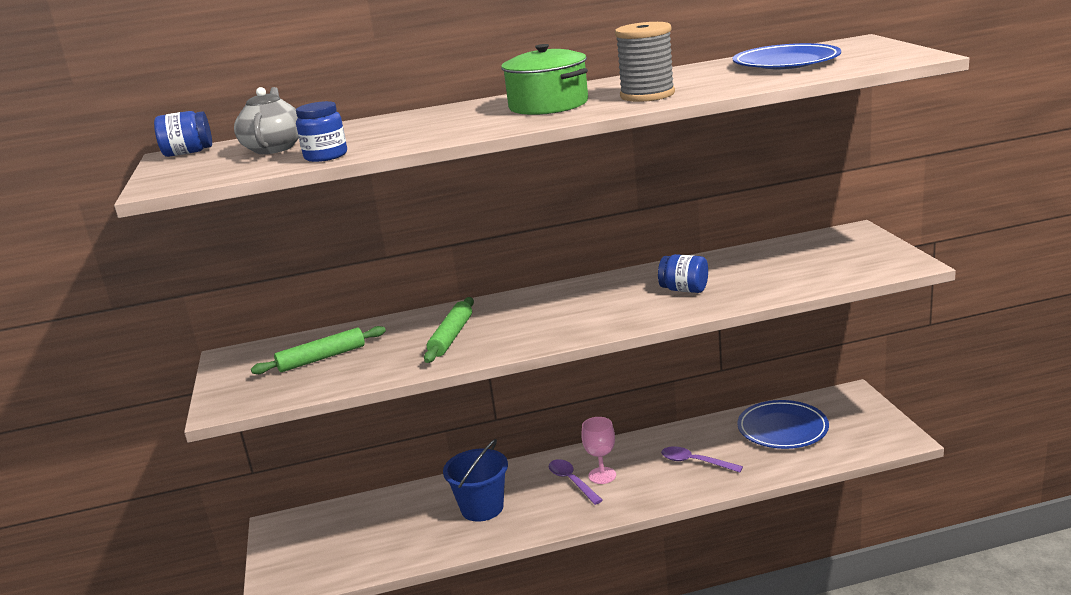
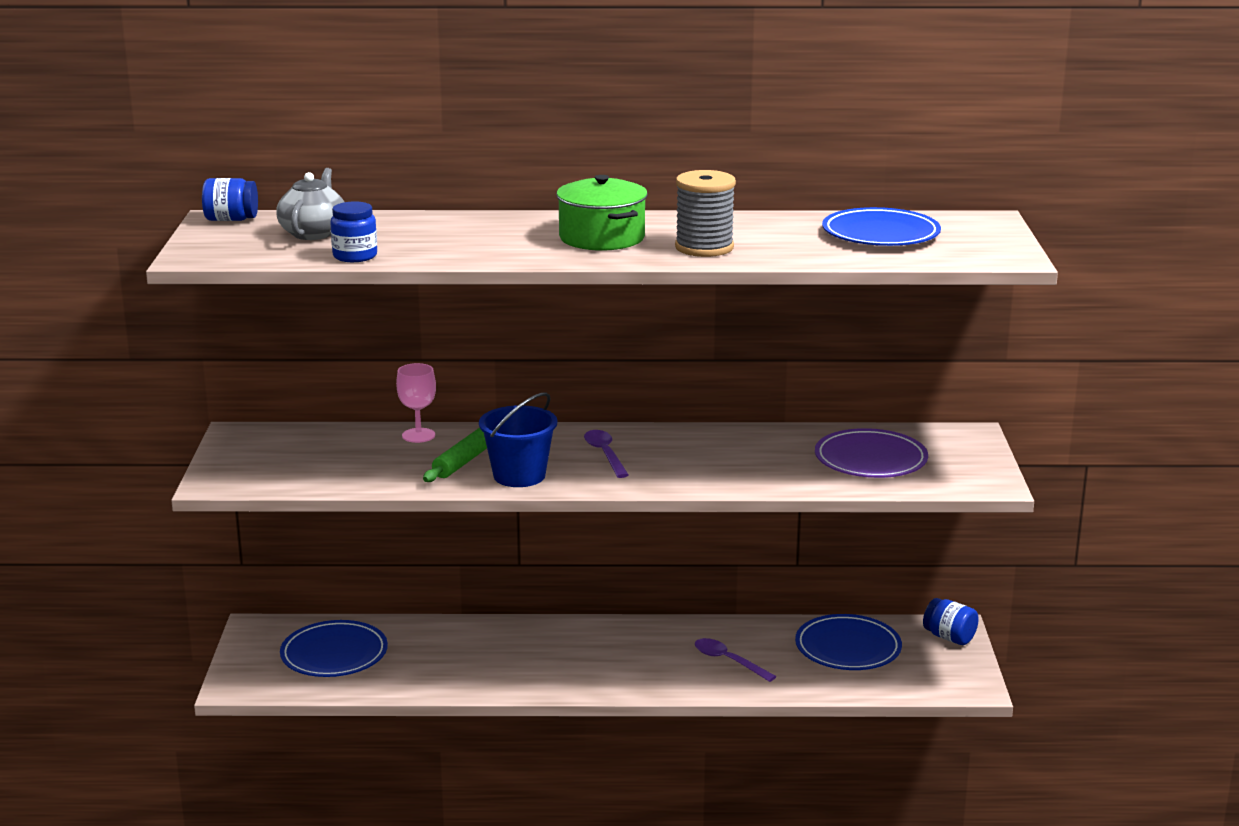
camera: 10 degrees right, 0 degrees up
green rolling pin [251,326,386,374] -> none
blue bucket [443,439,508,521] -> blue bucket moved to [479,392,557,487]
purple spoon [549,459,603,505] -> purple spoon moved to [584,430,629,478]
pink goblet [581,417,616,484] -> pink goblet moved to [396,363,436,443]
blue jar [658,254,708,293] -> blue jar moved to [923,598,979,645]
none -> blue plate [280,620,388,677]
none -> purple plate [815,428,928,478]

